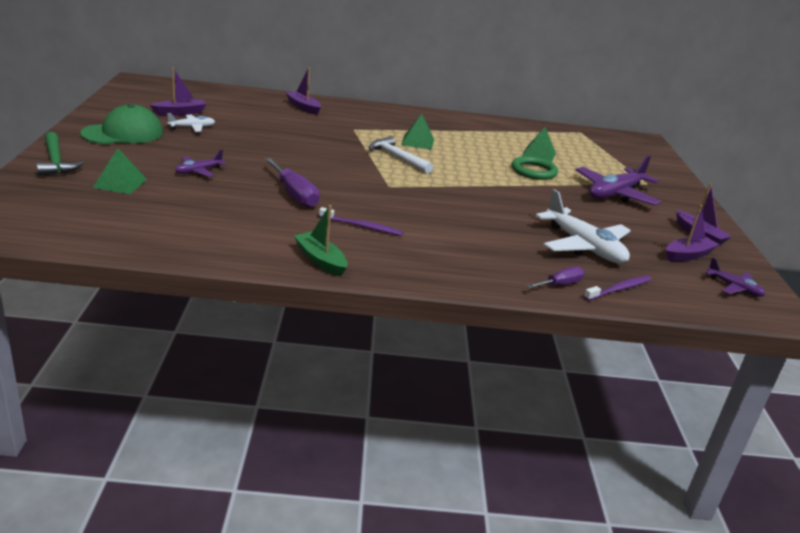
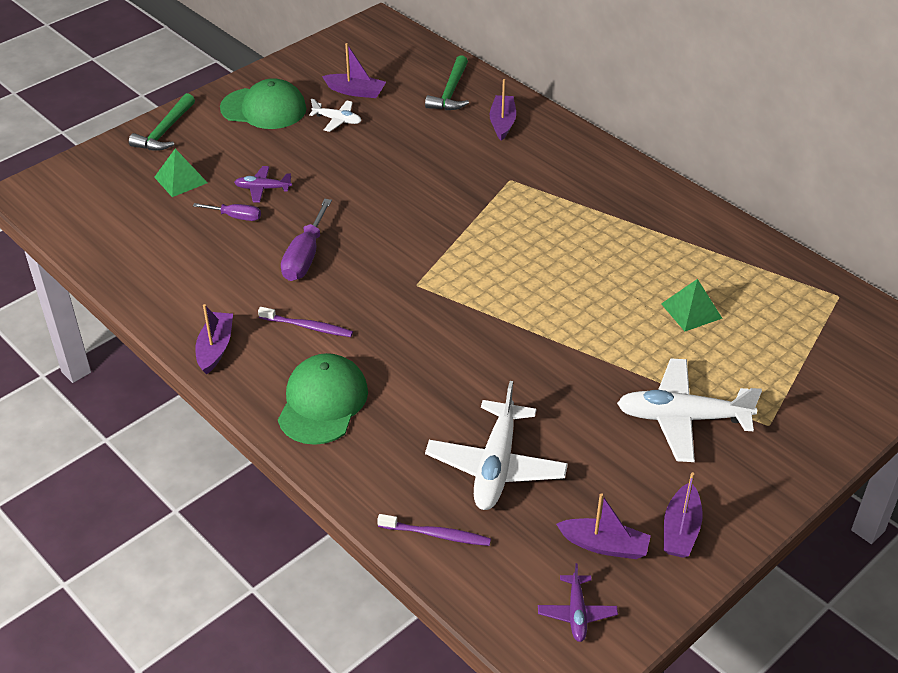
camera: 50 degrees right, 15 degrees up
green boat [294,205,347,277] -> purple boat [195,304,233,375]
purple toothbrush [319,207,403,236] -> purple toothbrush turned 45 degrees counterclockwise [258,307,353,337]
white hammer [369,136,433,174] -> none
green pyramid [401,114,434,150] -> none
green ring [512,156,558,180] -> none
purple screwdriver [526,267,584,289] -> purple screwdriver moved to [193,203,261,221]
purple plane [576,155,661,206] -> white plane [617,358,762,462]
none -> green cap [278,353,368,445]
none -> green hammer [425,55,469,110]

